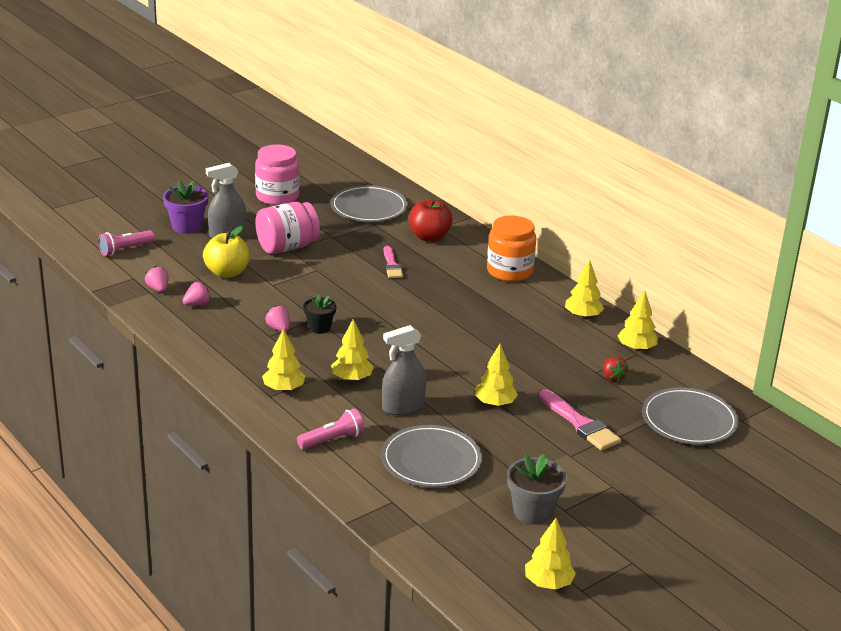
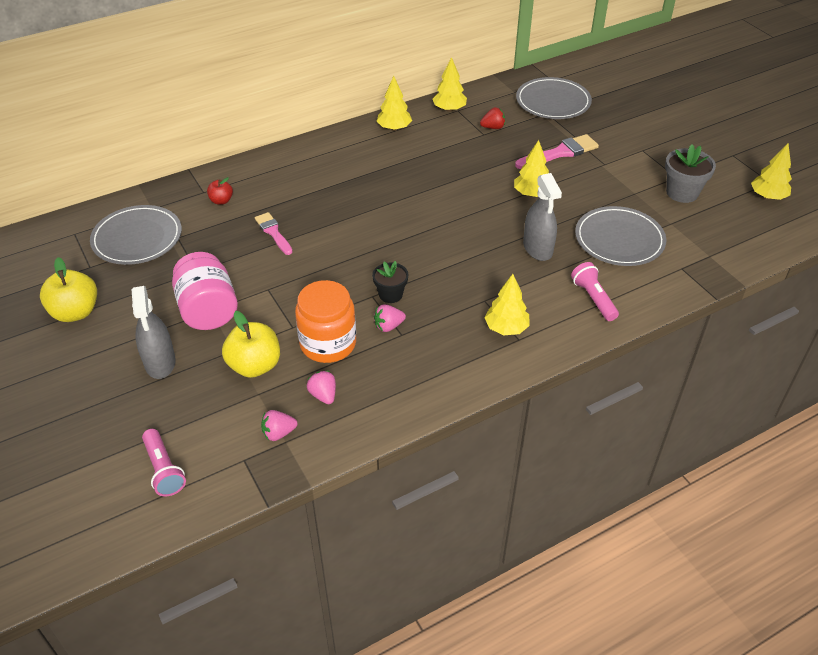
camera: 80 degrees left, 15 degrees up
purple flower pot [163,180,208,234] -> none
pink jar [255,144,299,205] -> yellow apple [40,257,97,322]
yellow tree [331,319,374,382] -> none
pink brush [384,246,403,278] -> pink brush turned 120 degrees counterclockwise [255,212,293,255]
red apple [409,199,453,242] -> red apple [207,177,233,205], size x0.54
orange jar [487,215,536,282] -> orange jar moved to [295,280,356,363]

